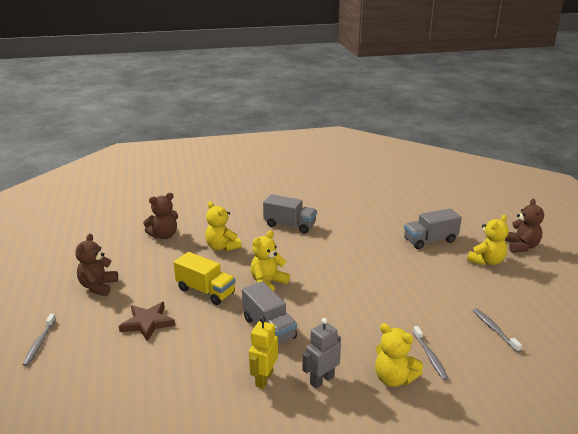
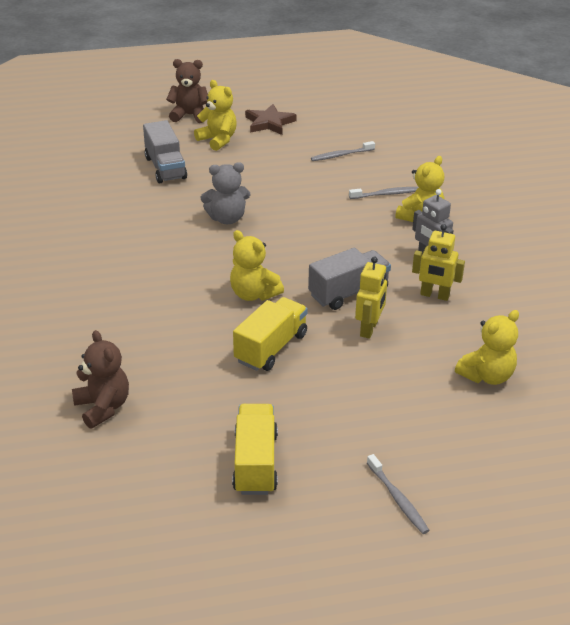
camera: 90 degrees left, 10 degrees up
grey toothbrush [23,314,56,366] -> grey toothbrush turned 60 degrees clockwise [367,454,430,534]
brown teddy bear [76,234,118,296] -> yellow truck [232,404,278,495]
brown star [119,302,175,342] -> brown star moved to [245,104,297,135]
yellow teddy bear [205,201,242,251] -> yellow teddy bear moved to [455,310,519,385]
grey truck [263,194,317,233] -> none
none -> grey teddy bear [201,162,250,224]
none -> yellow robot [355,256,387,339]

